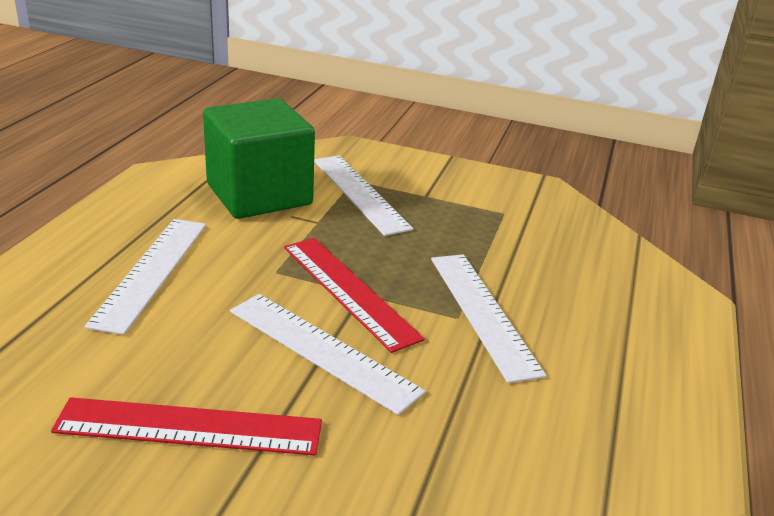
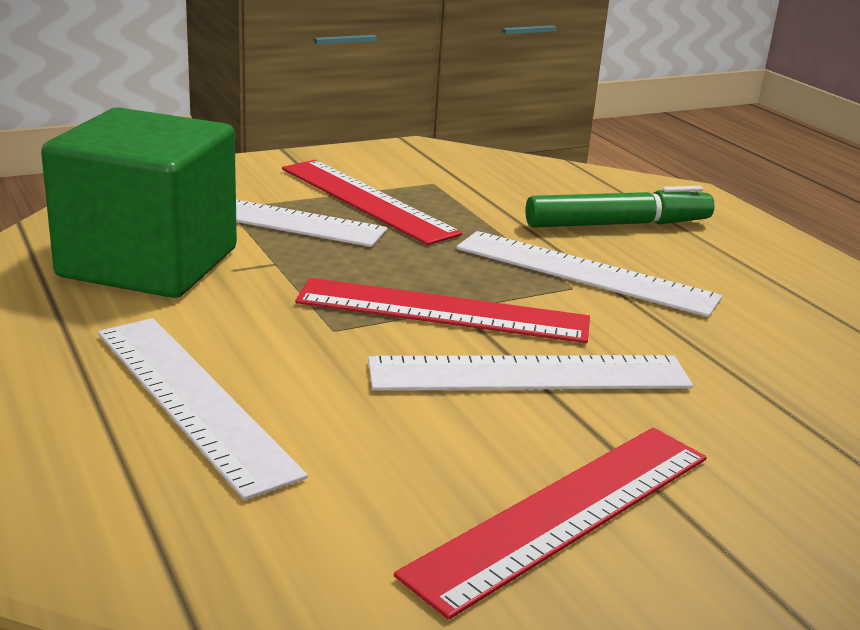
camera: 45 degrees left, 5 degrees down
none -> red ruler [282,160,462,245]
none -> green marker [525,186,715,228]

